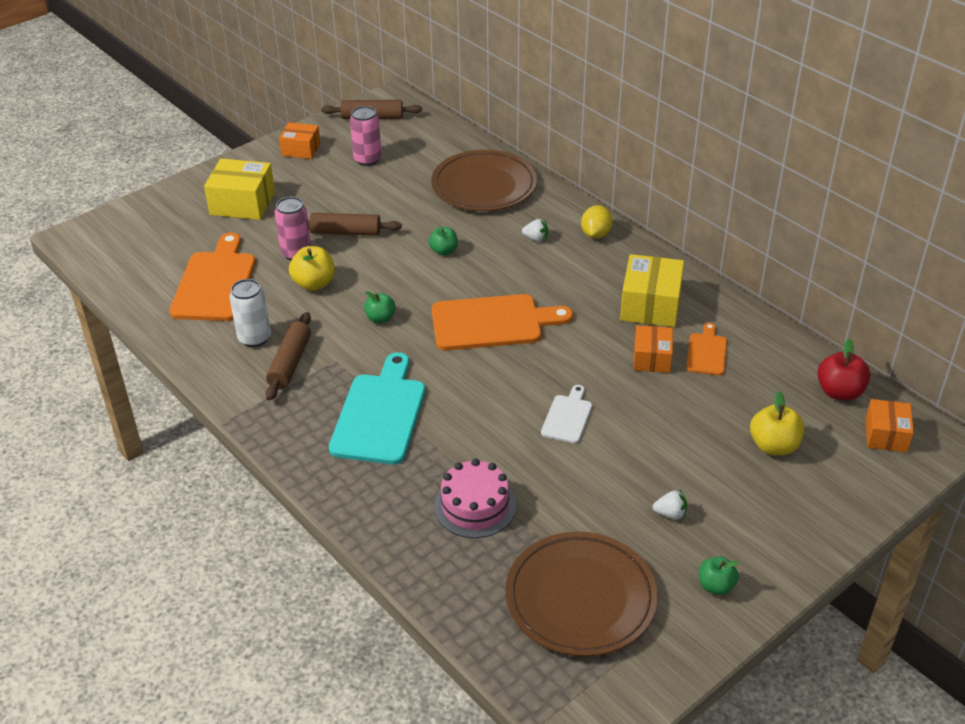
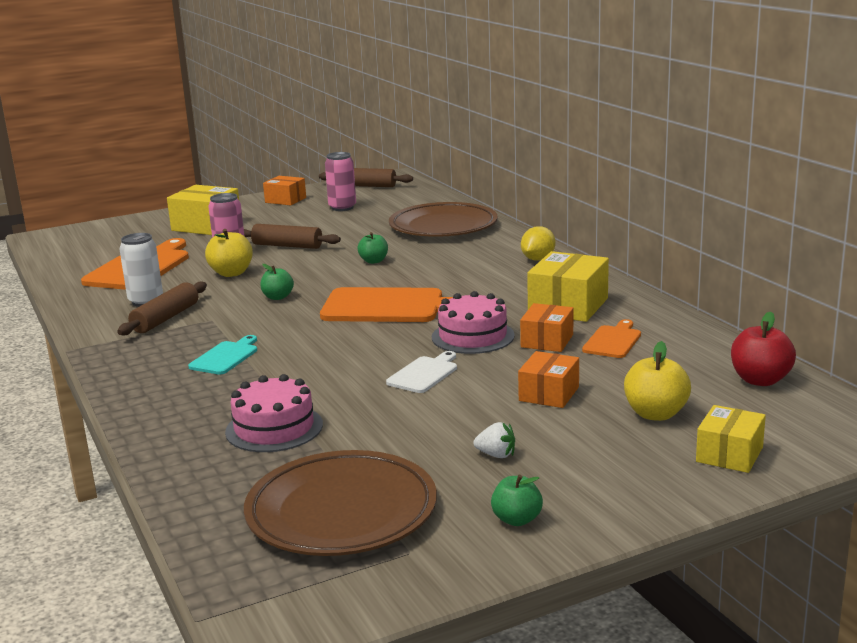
camera: 15 degrees right, 20 degrees down
turquoise cutting board [329,352,425,465] -> turquoise cutting board [188,335,257,375], size x0.52
white strawberry [522,219,548,242] -> none
orange box [865,399,914,452] -> orange box moved to [518,351,579,408]
none -> pink cake [432,291,515,354]
none -> yellow box [696,405,766,473]

